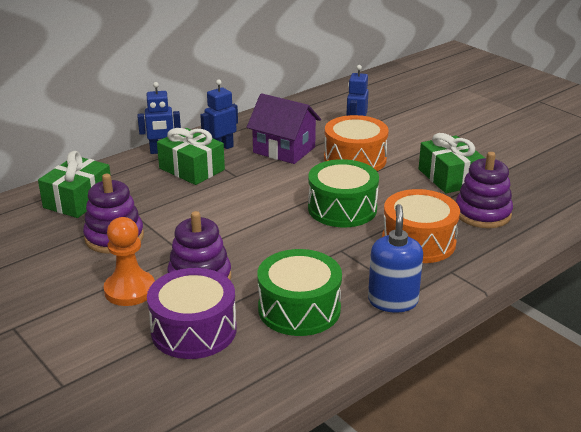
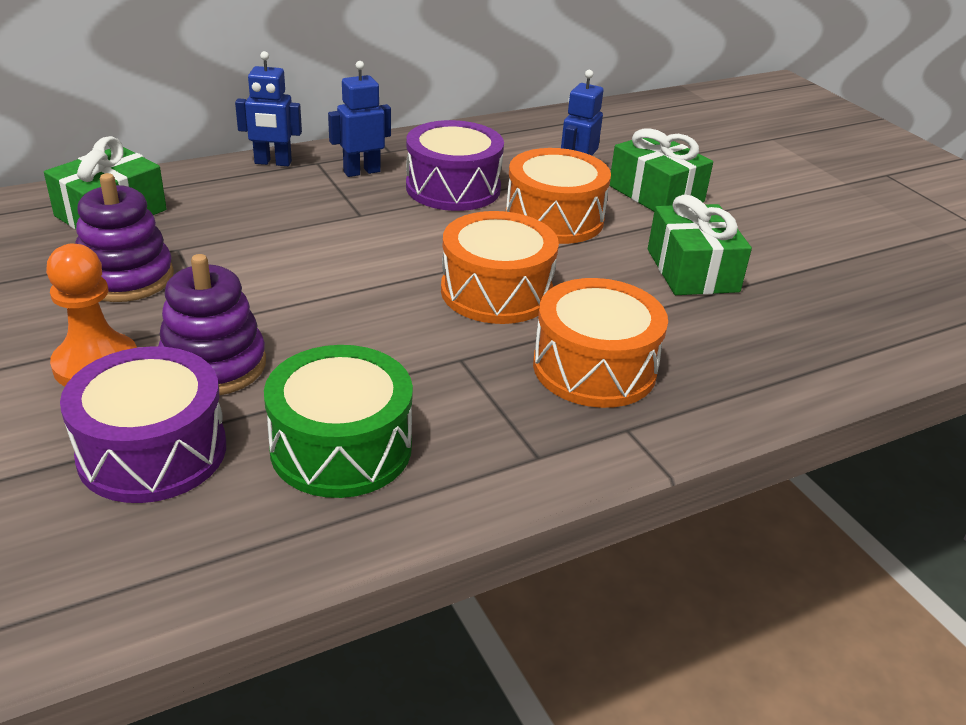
camera: 10 degrees right, 5 degrees up
green gift [157,128,225,185] -> green gift moved to [609,128,713,211]
purple house [247,93,321,164] -> purple drum [406,120,504,211]
green drum [308,159,379,227] -> orange drum [441,211,559,324]
blue soap dispenser [368,204,423,312] -> none
purple stacking toy [456,152,513,228] -> none

